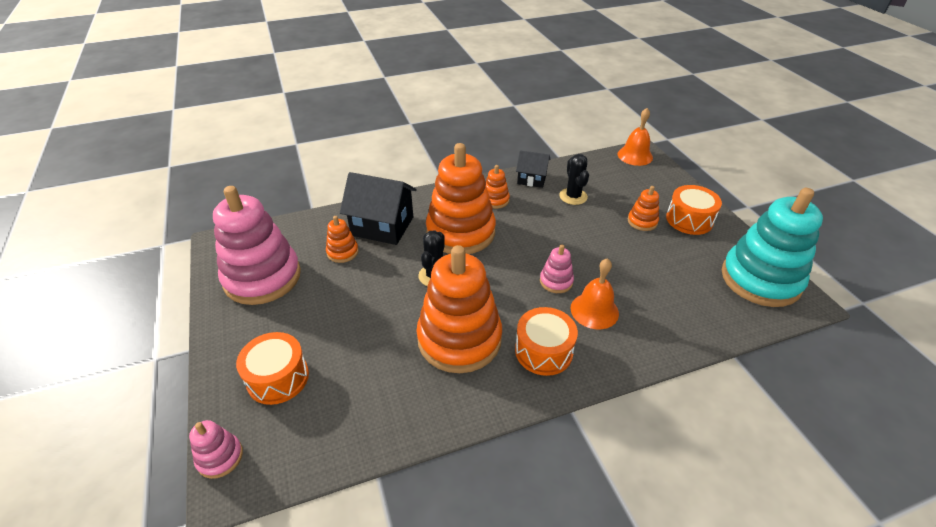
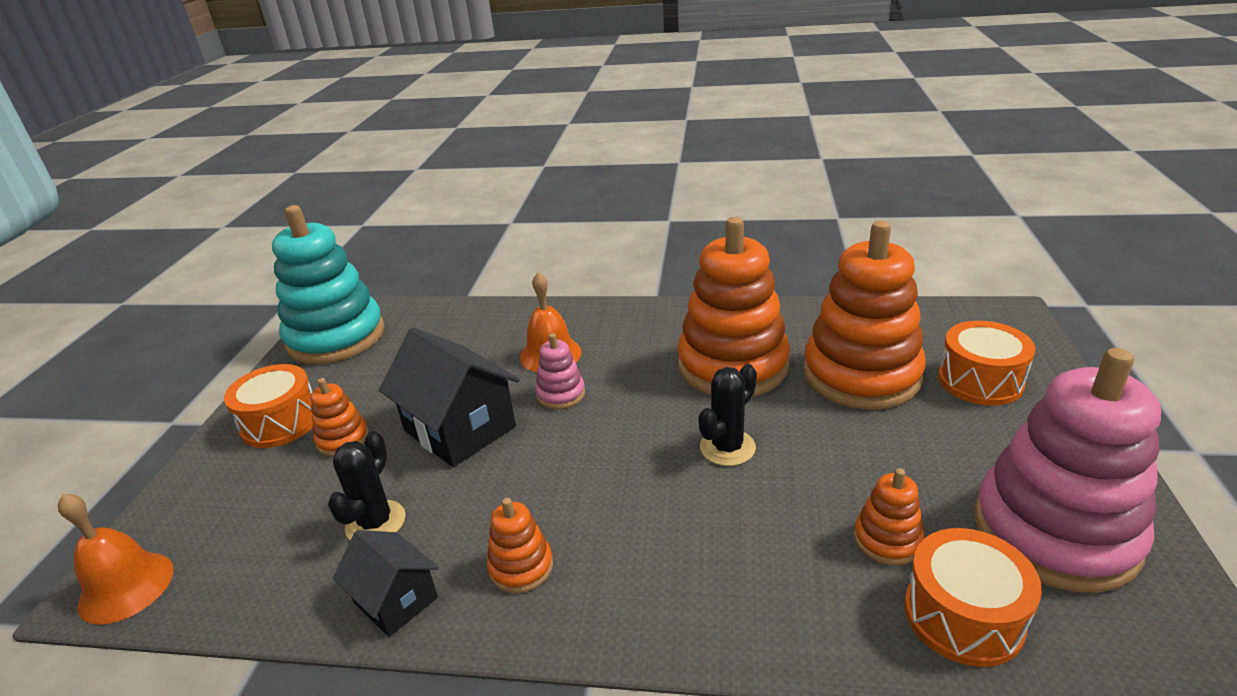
camera: 150 degrees left, 10 degrees down
pink stacking toy [189,420,243,479] -> none
black house [340,172,417,245] -> black house moved to [379,328,520,467]
orange stacking toy [426,143,496,254] -> orange stacking toy moved to [803,221,926,410]
orange drum [515,307,578,376] -> orange drum moved to [904,528,1042,667]

